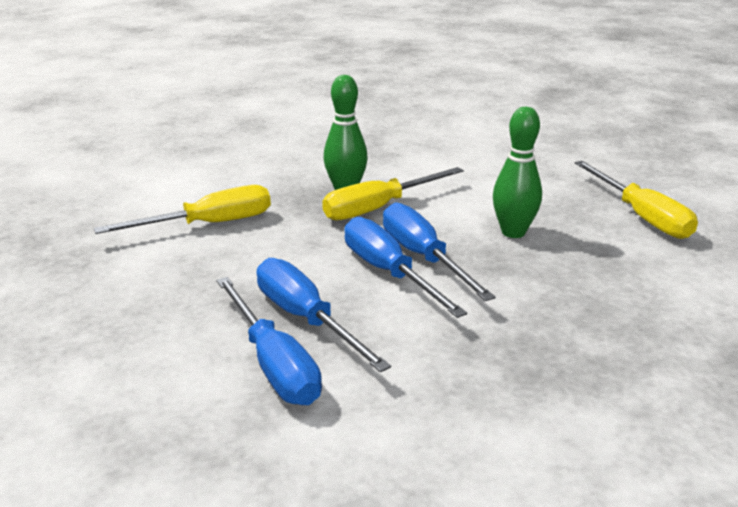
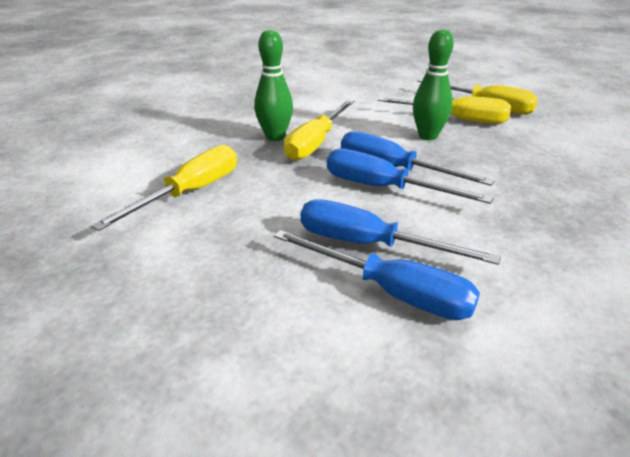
camera: 30 degrees left, 5 degrees up
none -> yellow screwdriver [378,96,511,124]

